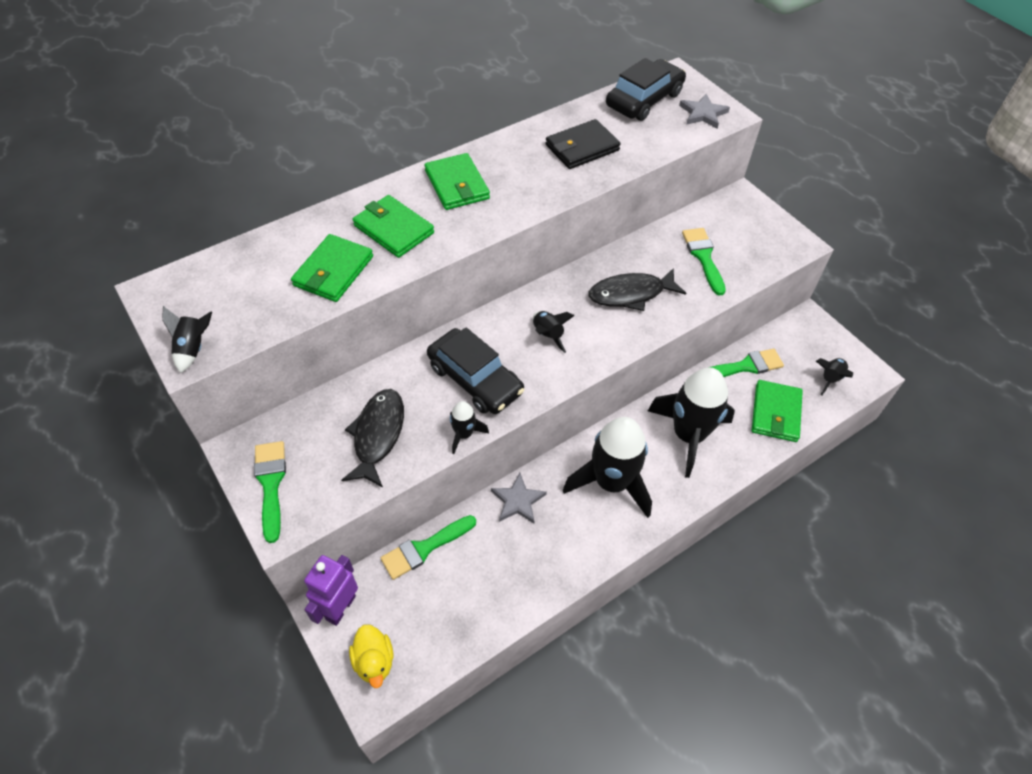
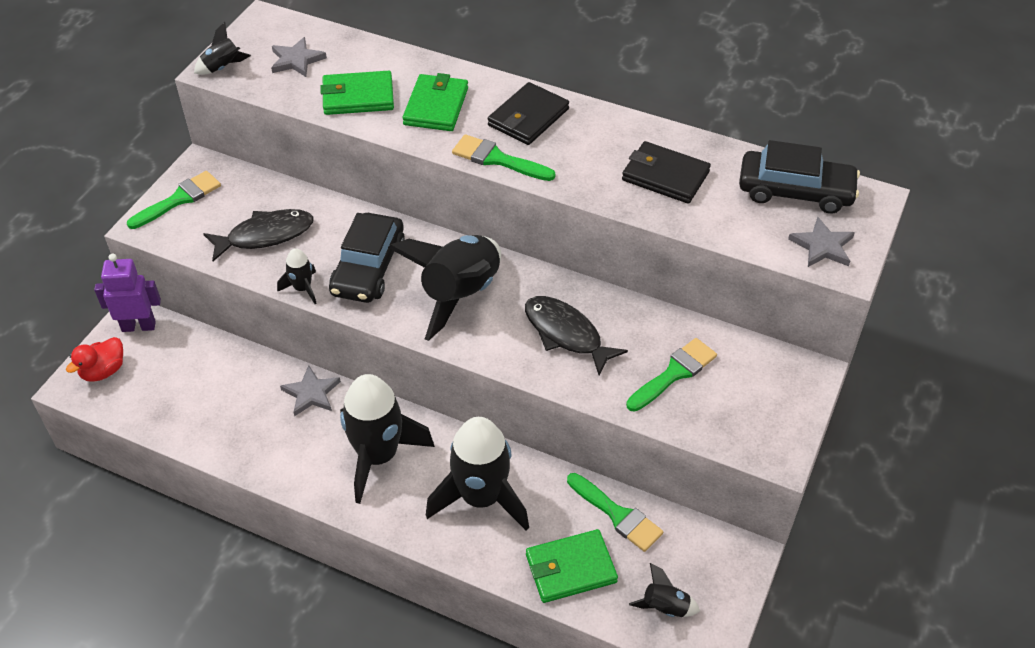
camera: 60 degrees right, 5 degrees down
yellow duck [349,624,393,688] -> red duck [66,337,123,382]
green brush [381,515,476,580] -> green brush moved to [452,134,556,181]
green wallet [425,153,490,210] -> black wallet [488,82,569,145]
black rocket [533,311,575,353] -> black rocket [388,235,501,341], size x2.22
none -> grey star [271,37,327,77]

